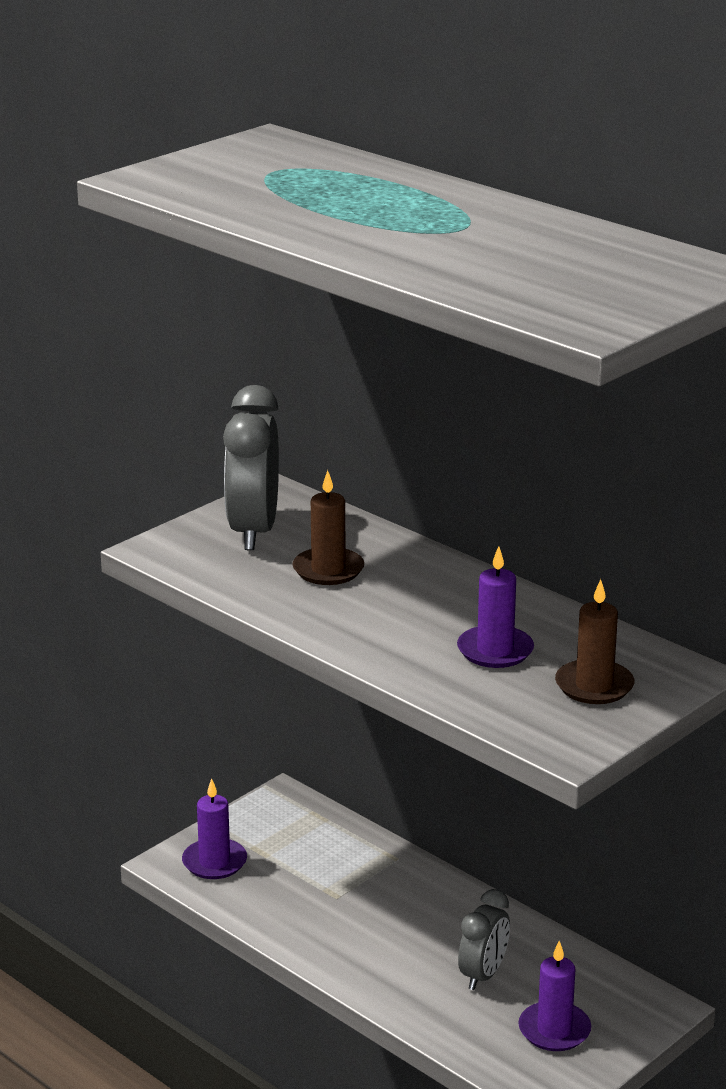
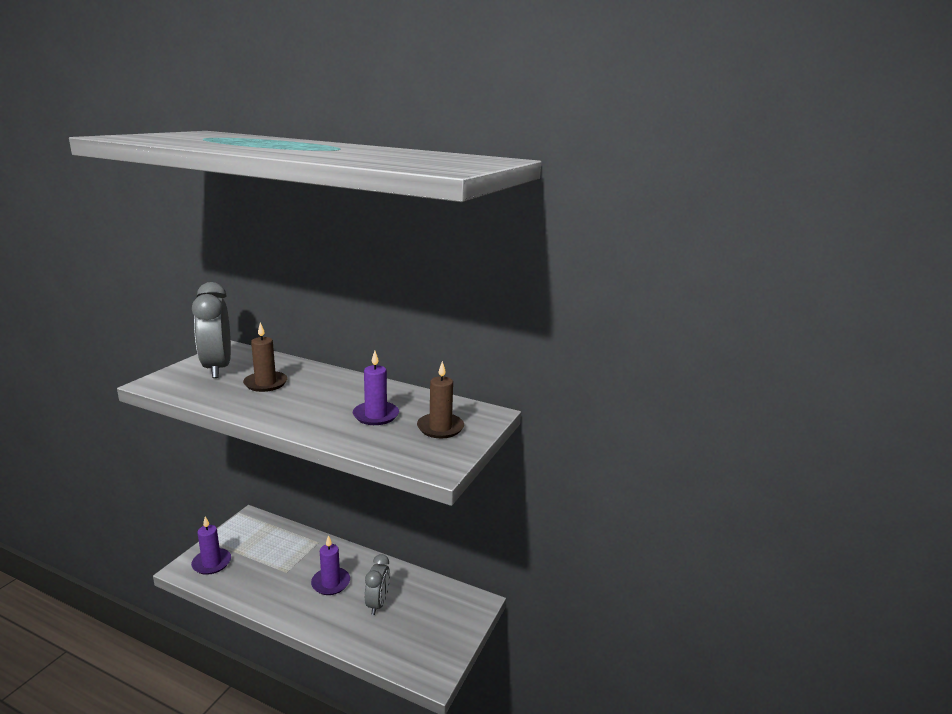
camera: 20 degrees left, 5 degrees down
purple candle [518,941,591,1051] -> purple candle moved to [311,535,350,595]

